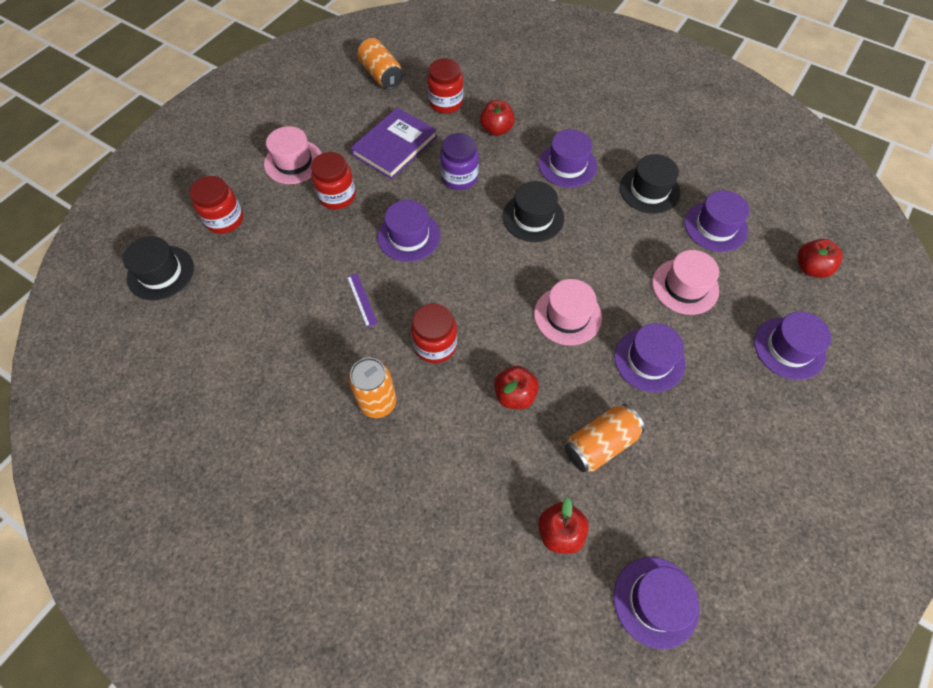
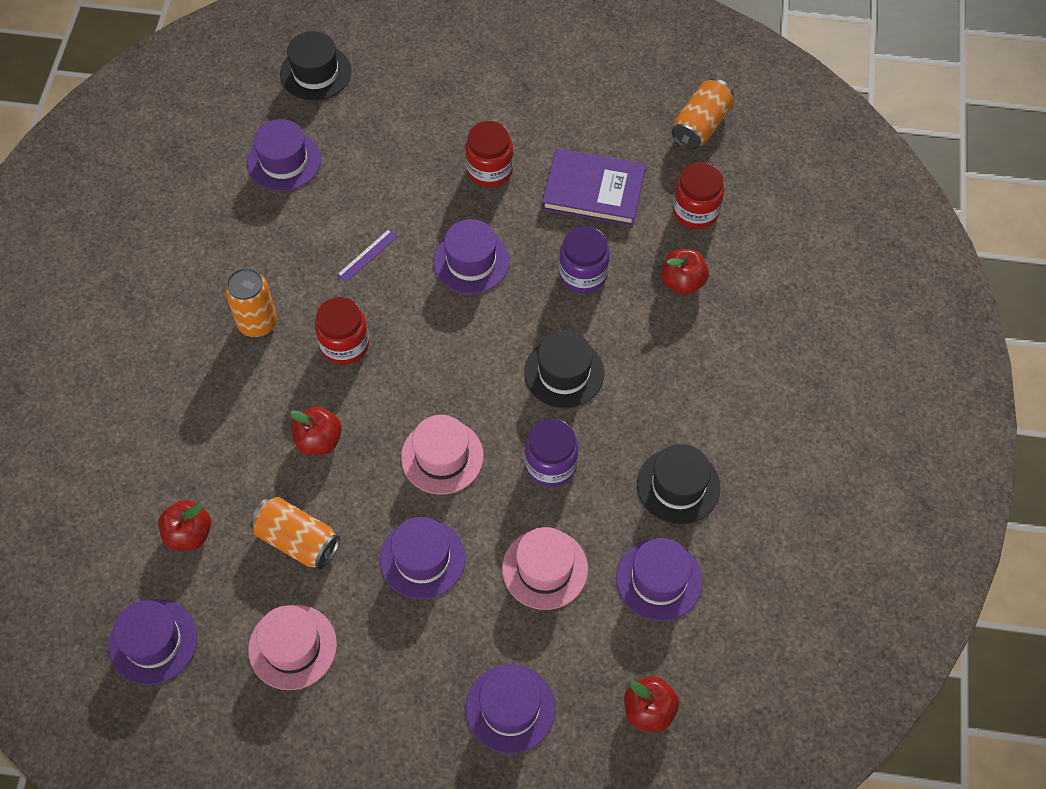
camera: 65 degrees right, 0 degrees up
red jar [190,176,243,234] -> none
pink hat [264,126,322,184] -> pink hat moved to [248,605,337,690]
purple hat [538,129,597,188] -> purple hat moved to [247,119,321,191]
none -> purple jar [525,419,578,487]

